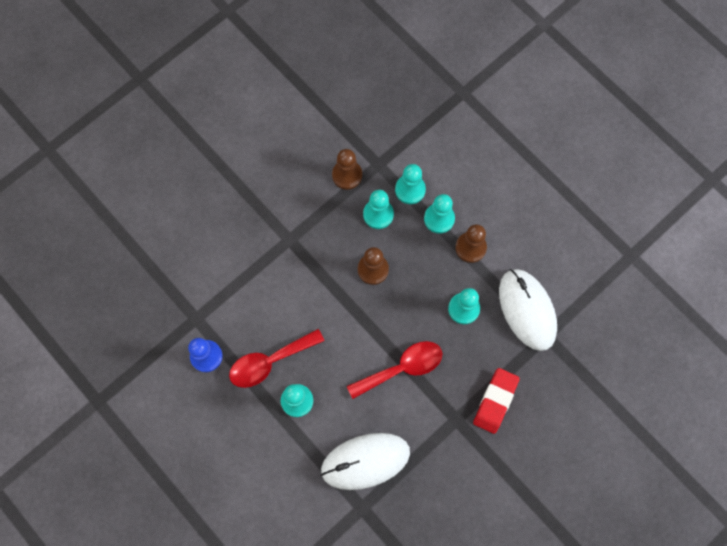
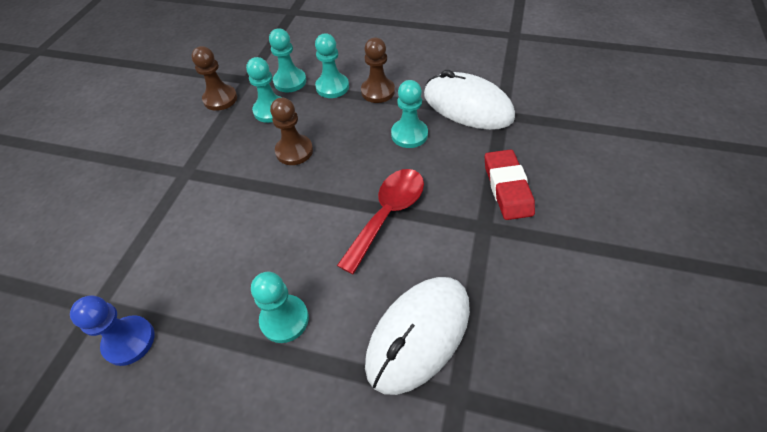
camera: 30 degrees left, 20 degrees down
red spoon [229,329,325,388] -> none

